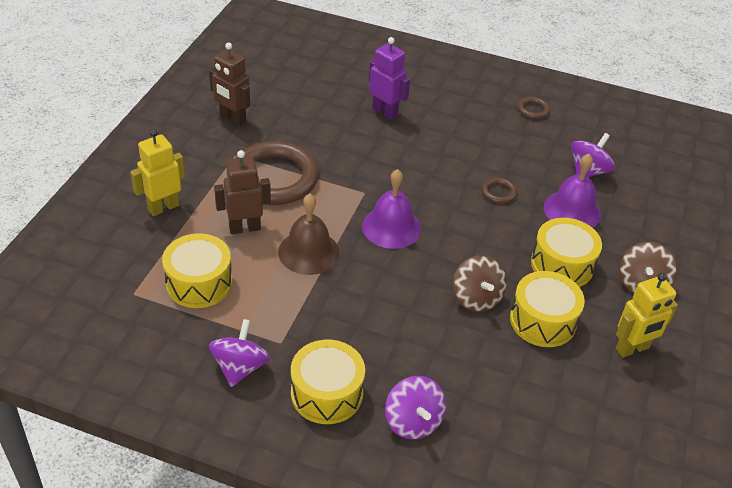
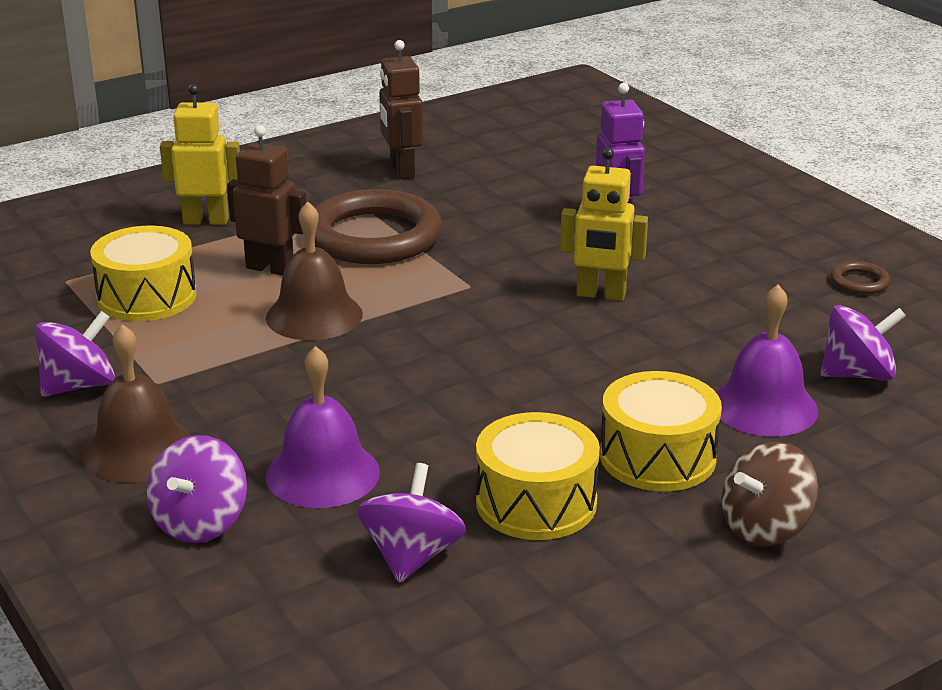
camera: 40 degrees right, 15 degrees down
yellow drum [291,340,365,424] -> brown bell [82,324,192,483]
purple bell [362,169,421,249] -> purple bell moved to [266,346,380,508]
brown spinning top [453,255,507,312] -> none
brown ring [482,177,517,203] -> none
yellow robot [616,273,678,358] -> yellow robot moved to [560,148,648,301]
none -> purple spinning top [357,463,466,583]

